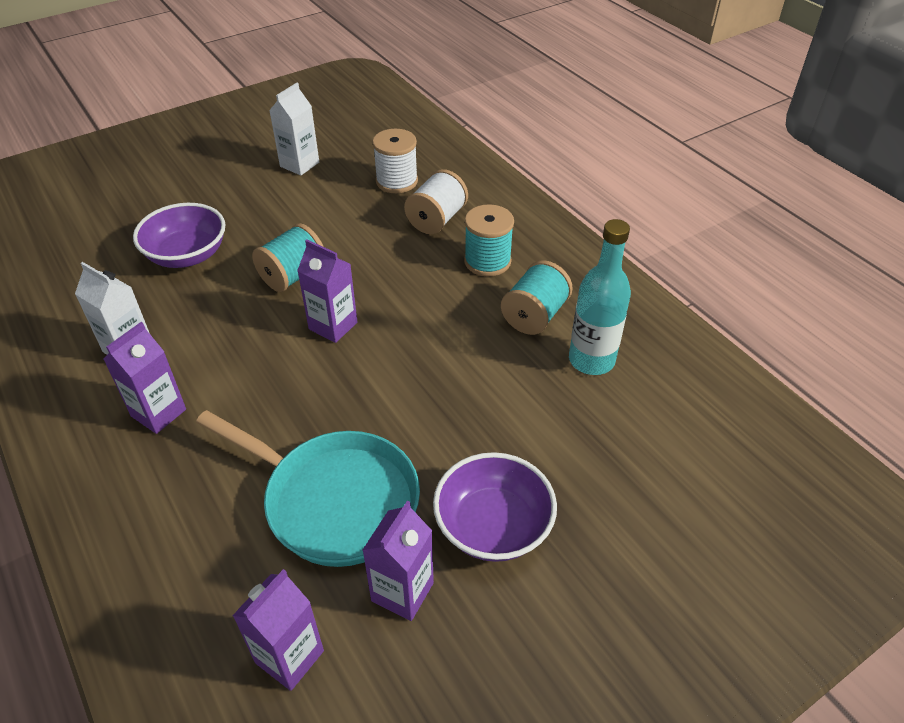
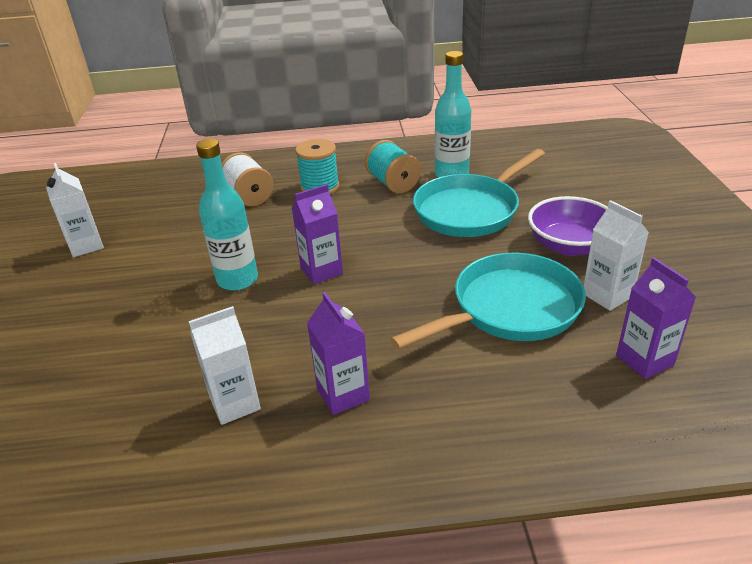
camera: 60 degrees left, 10 degrees down
purple bowl [133,203,226,268] -> none
turquoise spool [252,223,324,292] -> turquoise bottle [196,139,258,291]
purple carton [362,501,434,621] -> white carton [584,200,649,311]
white spool [372,129,418,193] -> none
none -> turquoise pan [413,149,545,237]

